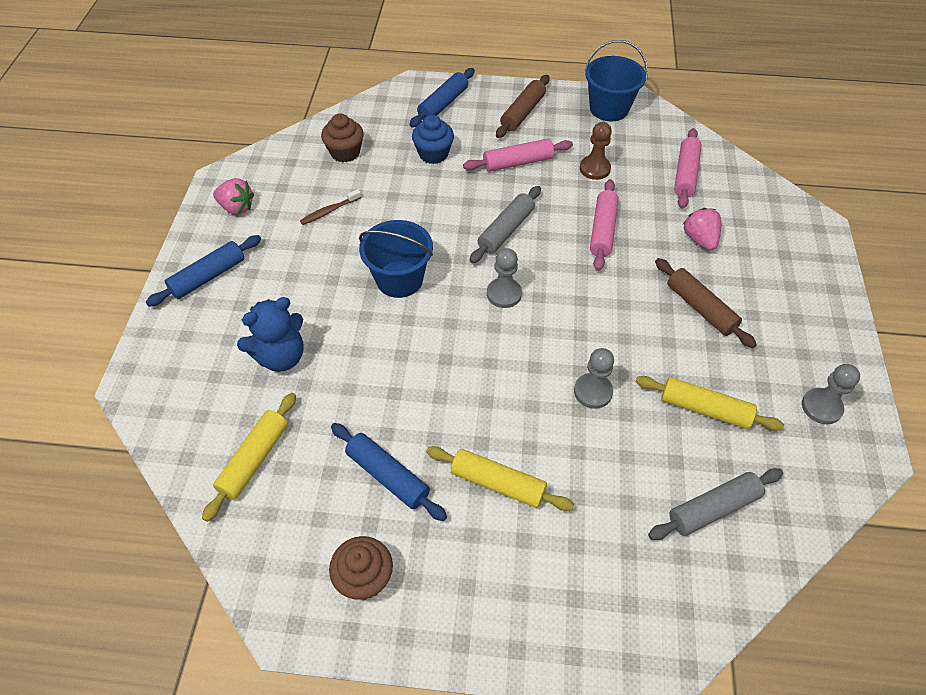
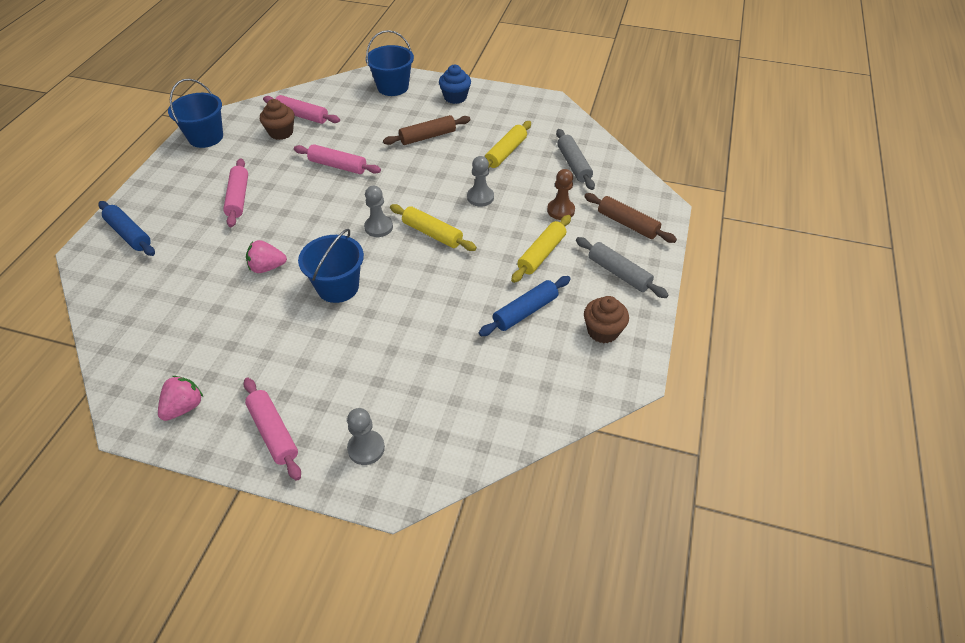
camera: 80 degrees left, 5 degrees down
blue rolling pin [146,235,261,307] -> pink rolling pin [244,378,301,481]
yellow rolling pin [202,393,296,522] -> yellow rolling pin moved to [390,204,477,251]
blue teddy bear [237,297,304,372] -> none
brown toothbrush [300,189,361,225] -> none
brown cupcake [321,113,364,162] -> brown cupcake moved to [260,99,294,140]
blue cupcake [412,115,454,164] -> blue cupcake moved to [439,65,471,104]
grey rolling pin [470,186,541,263] -> grey rolling pin moved to [576,237,669,298]
brown rolling pin [496,75,550,138] -> brown rolling pin moved to [584,193,677,243]
brown pawn [580,122,612,180] -> brown pawn moved to [547,169,575,220]
pink strawberry [683,208,721,250] -> pink strawberry moved to [246,240,287,273]
grey pawn [802,364,860,424] -> grey pawn moved to [347,408,385,465]
none -> blue bucket [366,30,414,96]

